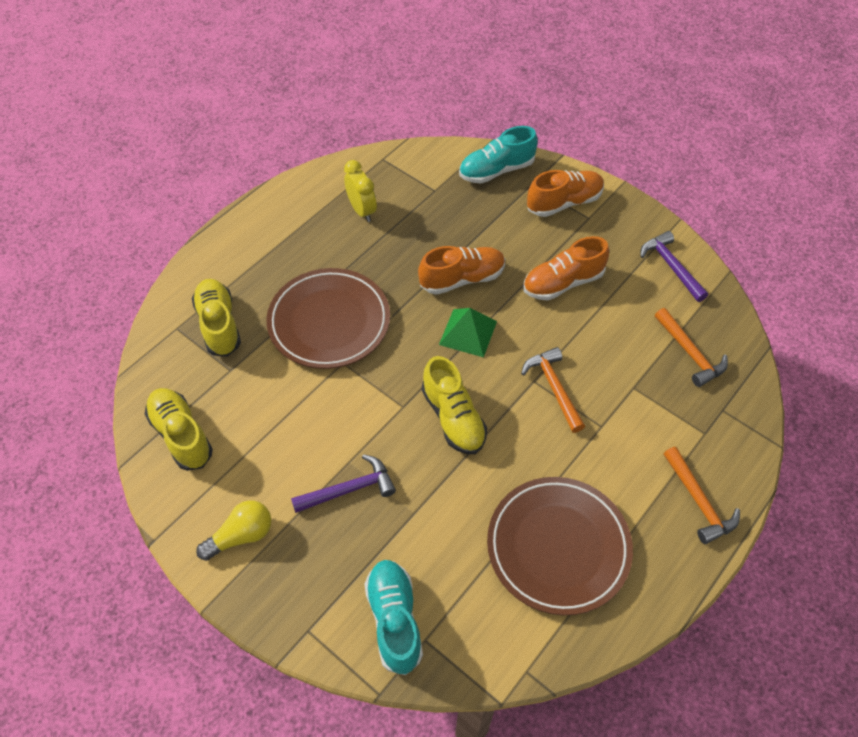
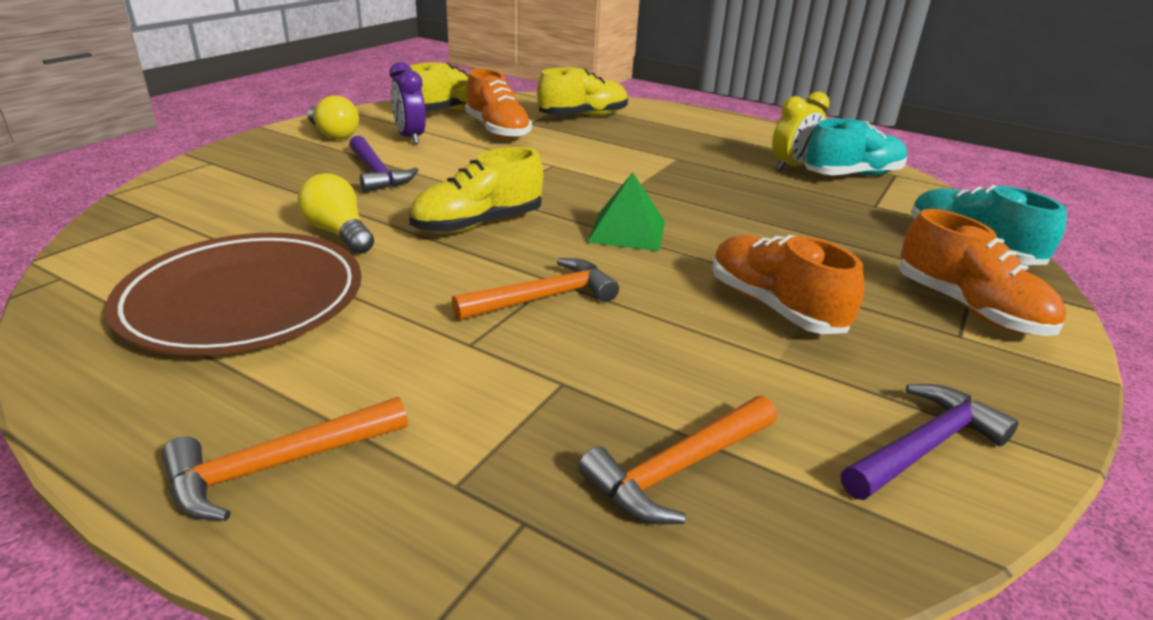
camera: 80 degrees right, 25 degrees down
brown plate [267,268,390,369] -> none
turquoise shoe [364,560,423,675] -> turquoise shoe moved to [804,118,908,176]
orange shoe [418,246,505,295] -> orange shoe moved to [465,69,532,139]
none -> yellow light bulb [298,173,374,254]
none -> purple clock [390,62,426,144]

